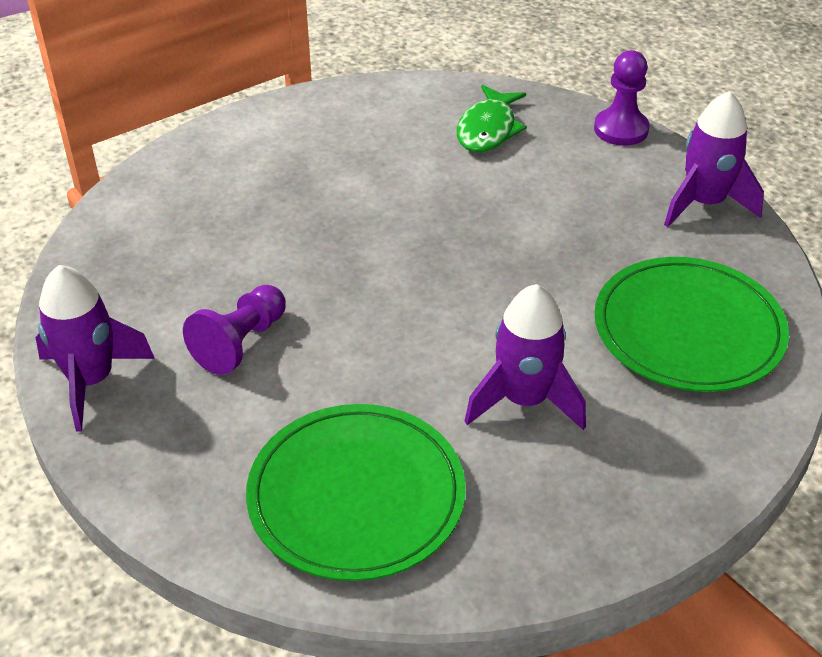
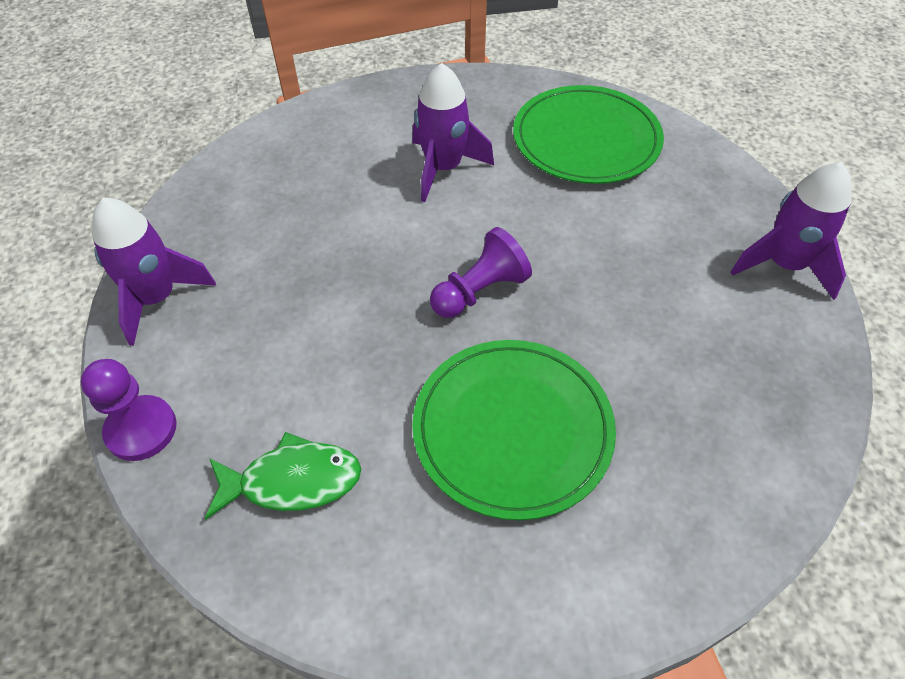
camera: 160 degrees left, 10 degrees up
purple pawn [183,285,286,375] -> purple pawn moved to [430,227,532,318]
green fish [457,85,527,152] -> green fish turned 45 degrees clockwise [205,432,361,519]
green plate [594,257,789,392] -> green plate moved to [412,340,616,520]

